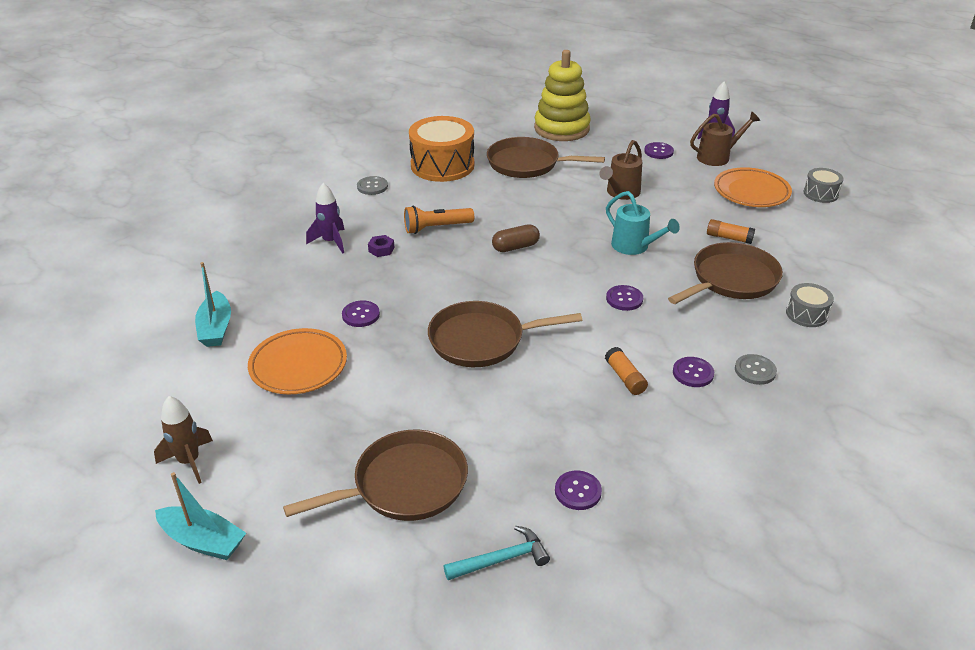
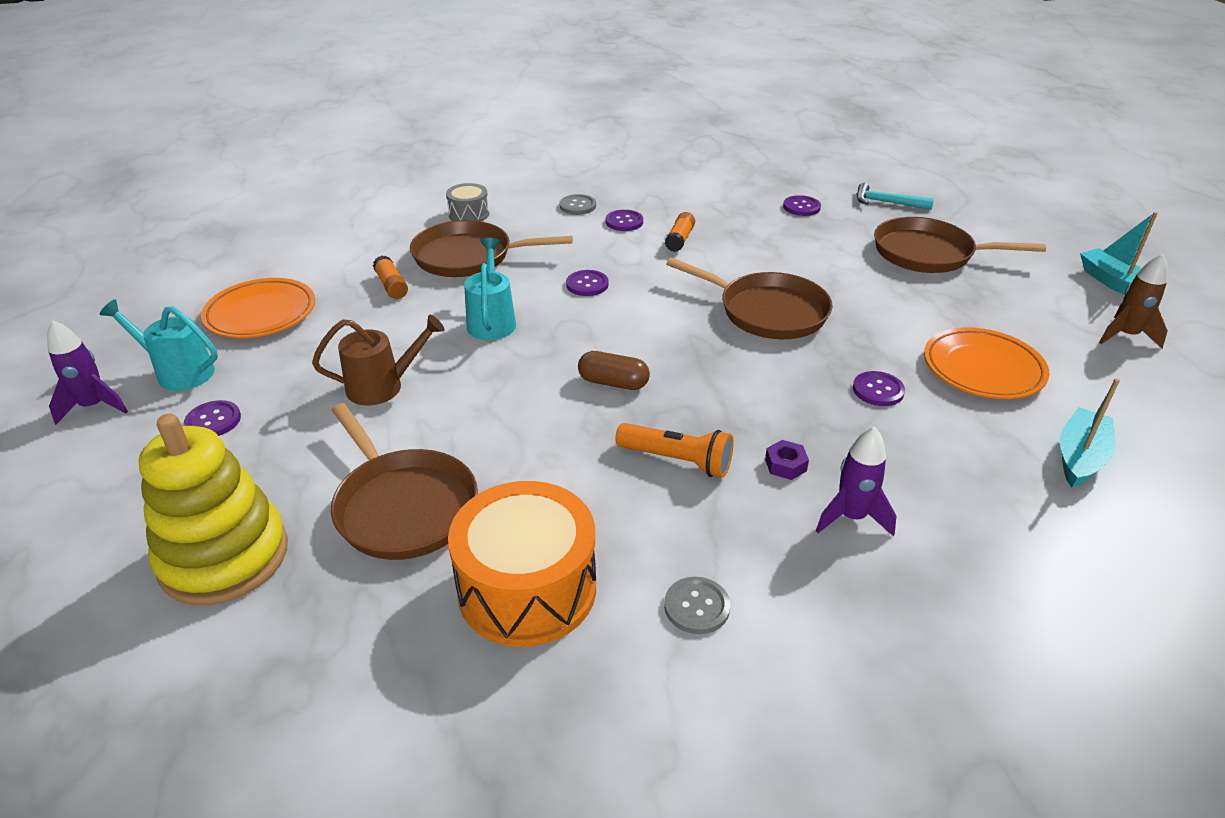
camera: 140 degrees left, 0 degrees up
brown watering can [690,112,760,166] -> turquoise watering can [100,299,218,391]
grey drum [804,168,843,203] -> none

